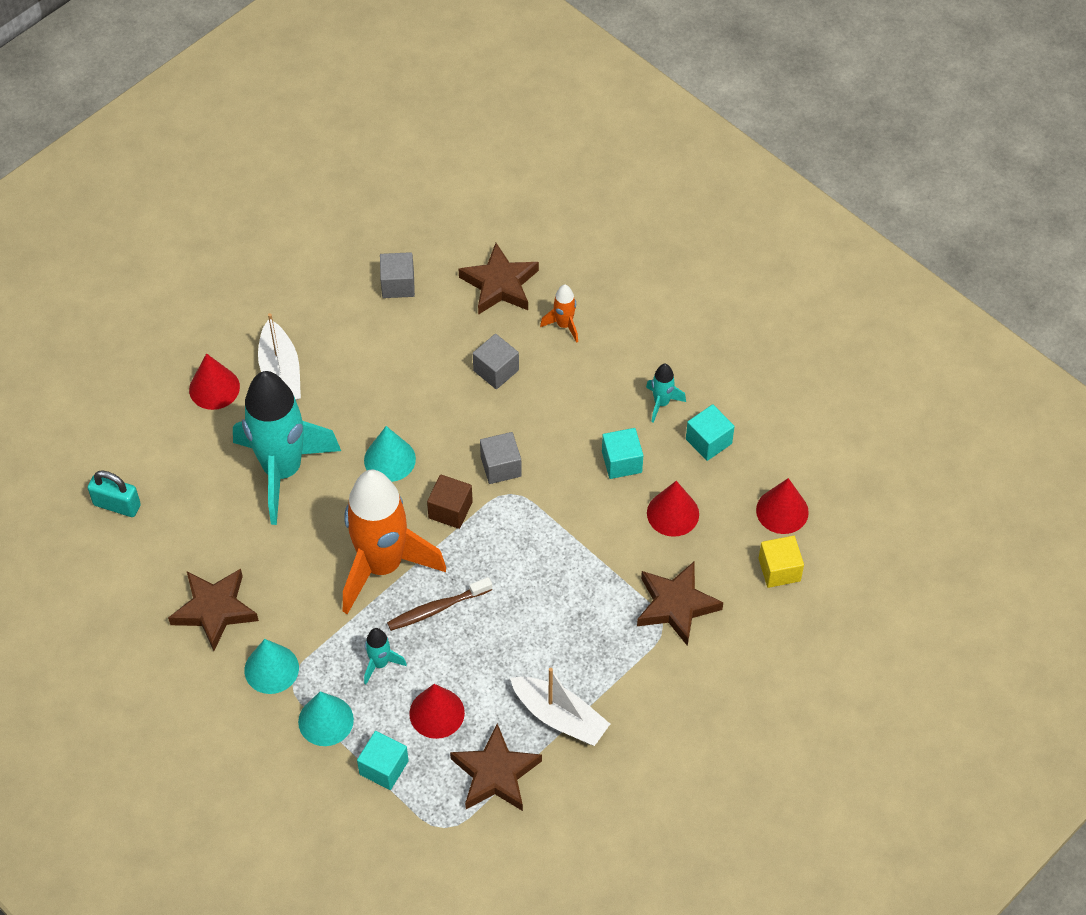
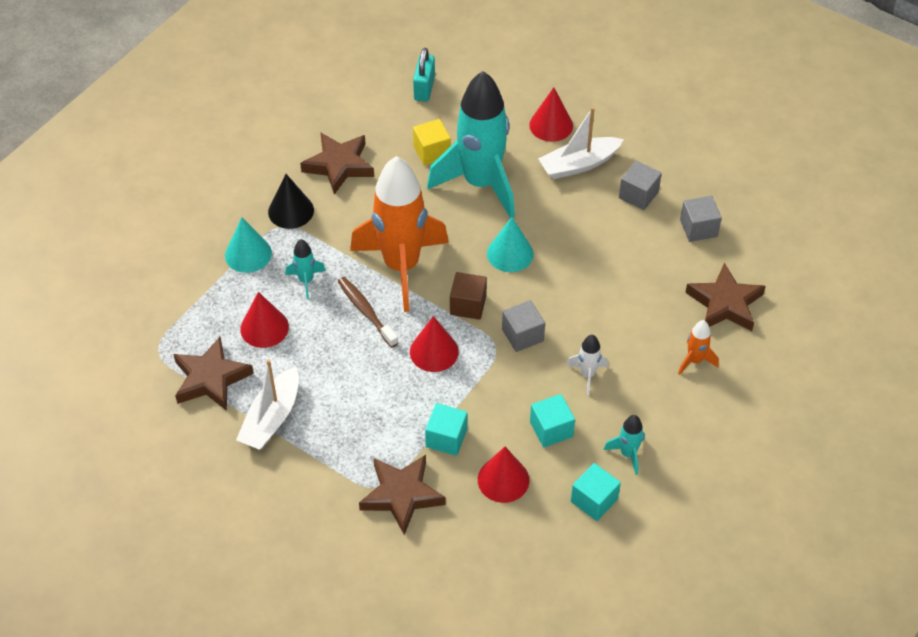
camera: 80 degrees right, 5 degrees down
turquoise cone [244,639,299,694] -> black cone [268,174,314,229]
turquoise cube [357,731,409,790] -> turquoise cube moved to [425,403,467,456]
grey cube [473,334,519,389] -> grey cube moved to [619,161,662,210]
red cone [756,478,809,534] -> red cone moved to [410,316,459,372]
yellow cube [758,536,804,588] -> yellow cube moved to [413,119,451,166]
none -> white rocket [566,335,608,395]

